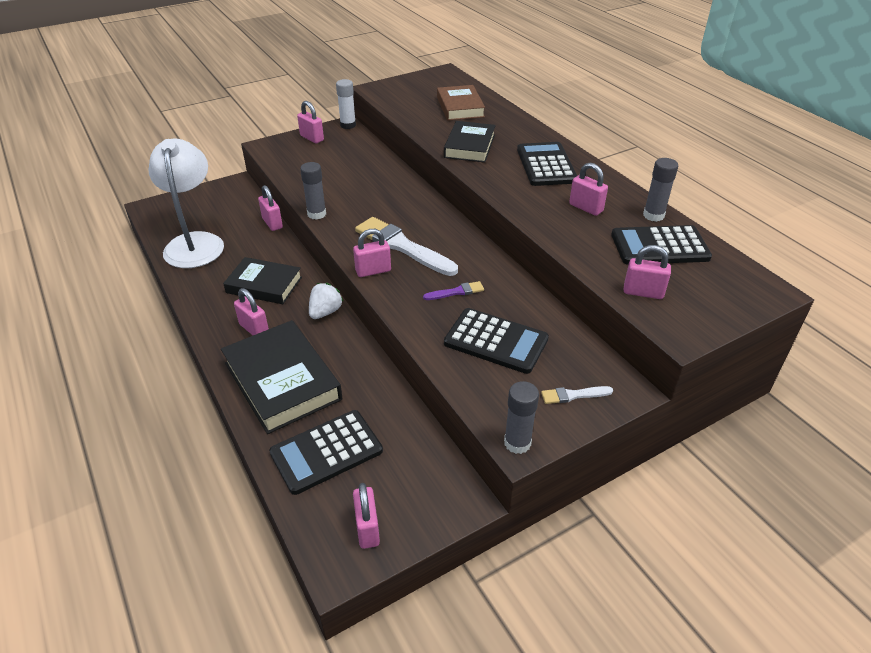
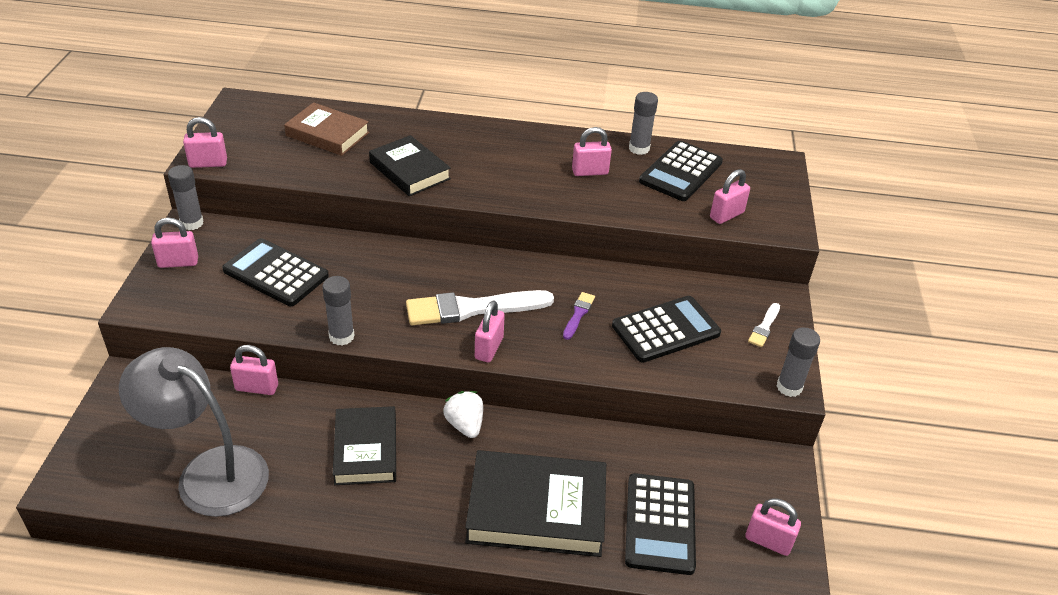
camera: 55 degrees left, 0 degrees up
white lamp [148,139,224,268] -> grey lamp [119,347,269,517]
black book [223,257,302,304] -> black book turned 60 degrees counterclockwise [333,406,396,485]
pink padlock [234,288,269,335] -> pink padlock moved to [183,117,227,168]
white glue stick [336,79,356,129] -> grey glue stick [168,165,204,230]
black calculator [517,142,577,186] -> black calculator moved to [222,238,329,306]

